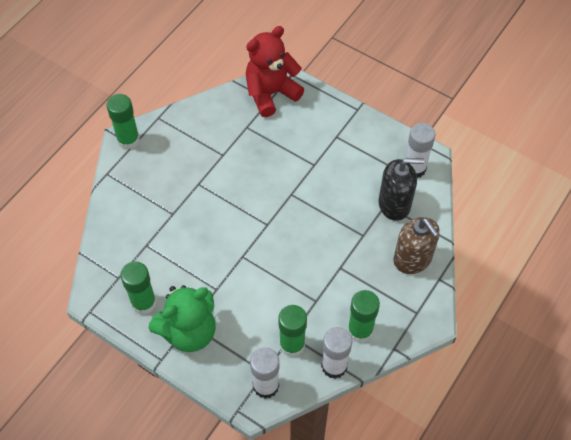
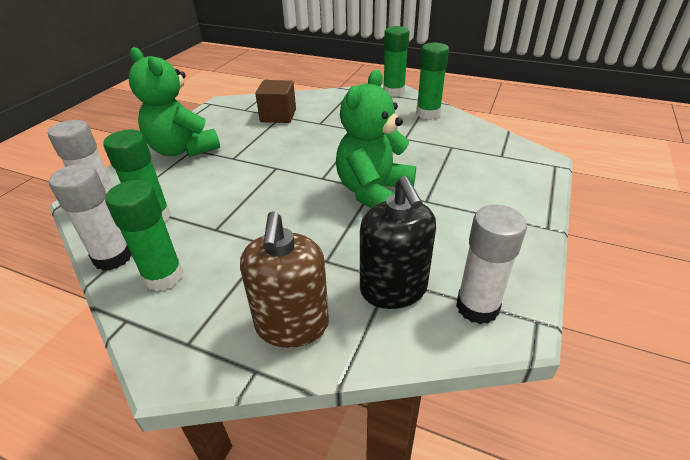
camera: 80 degrees right, 20 degrees down
green glue stick [120,261,157,315] -> green glue stick moved to [416,43,449,119]
red teddy bear [246,26,304,117] -> none
brown soap dispenser [394,217,440,274] -> brown soap dispenser turned 45 degrees counterclockwise [240,211,329,348]
none -> brown cube [255,80,296,123]
none -> green teddy bear [336,70,416,208]

